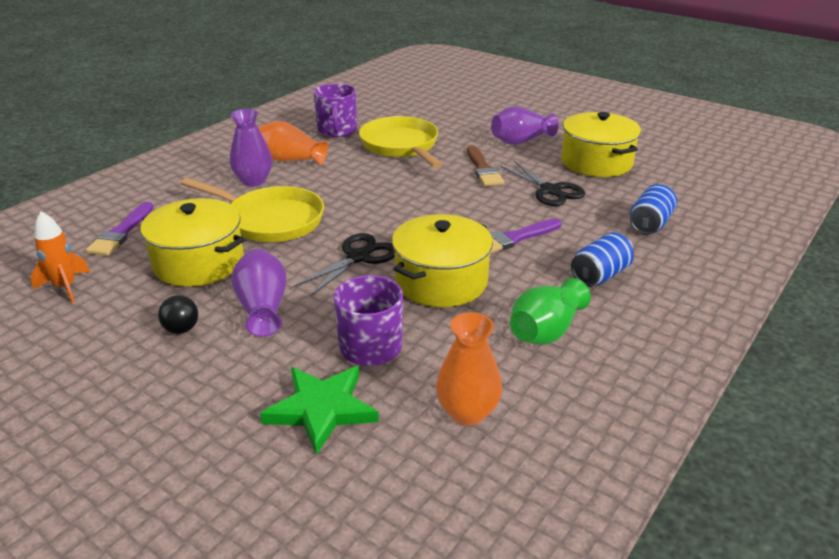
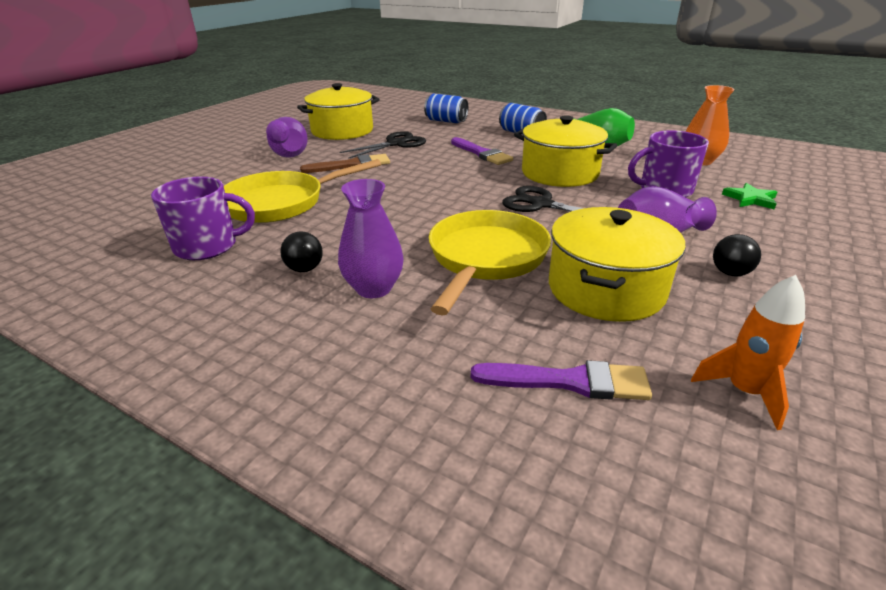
camera: 95 degrees left, 0 degrees up
orange vase [258,121,328,165] -> black ball [280,232,323,272]
green star [260,366,379,455] -> green star [722,183,777,209], size x0.59

